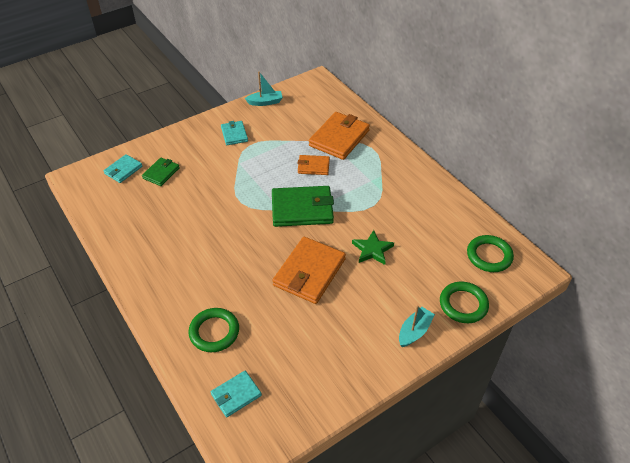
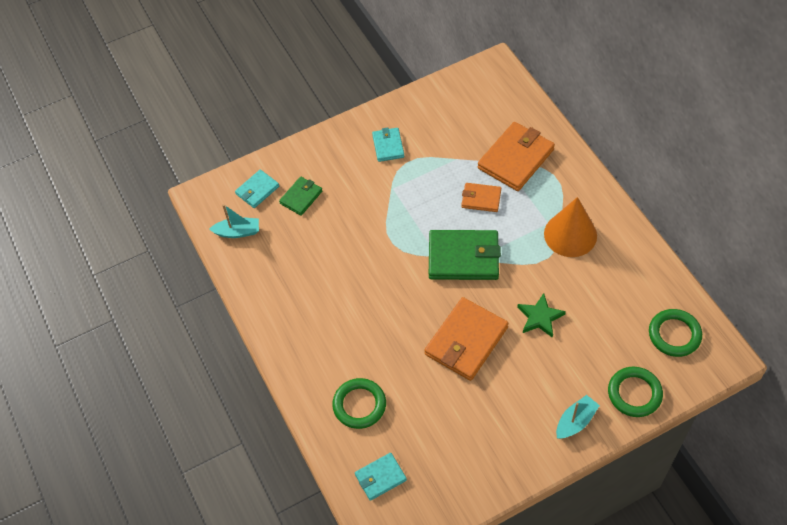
camera: 10 degrees right, 10 degrees up
turquoise boat [245,71,283,106] -> turquoise boat moved to [209,204,259,238]
none -> orange cone [544,197,597,257]

